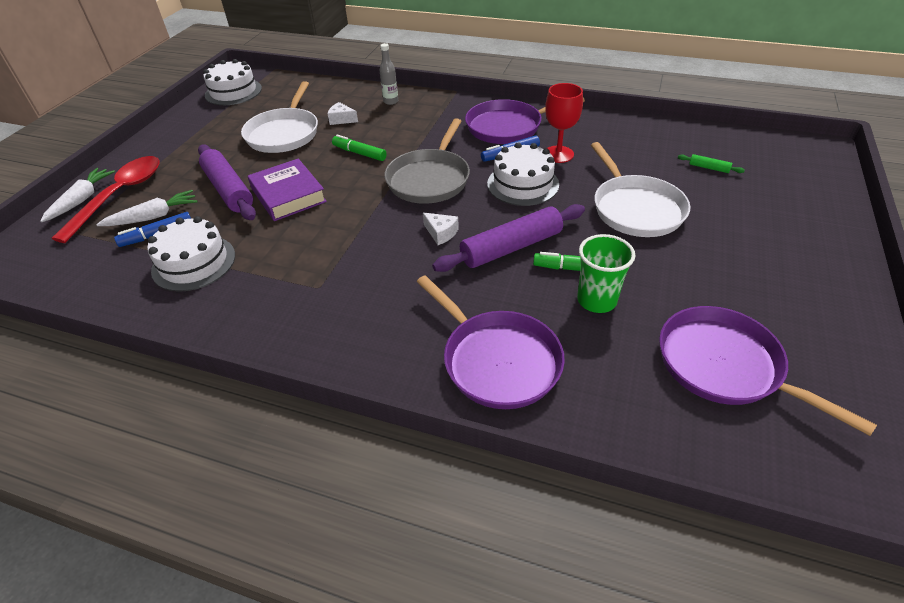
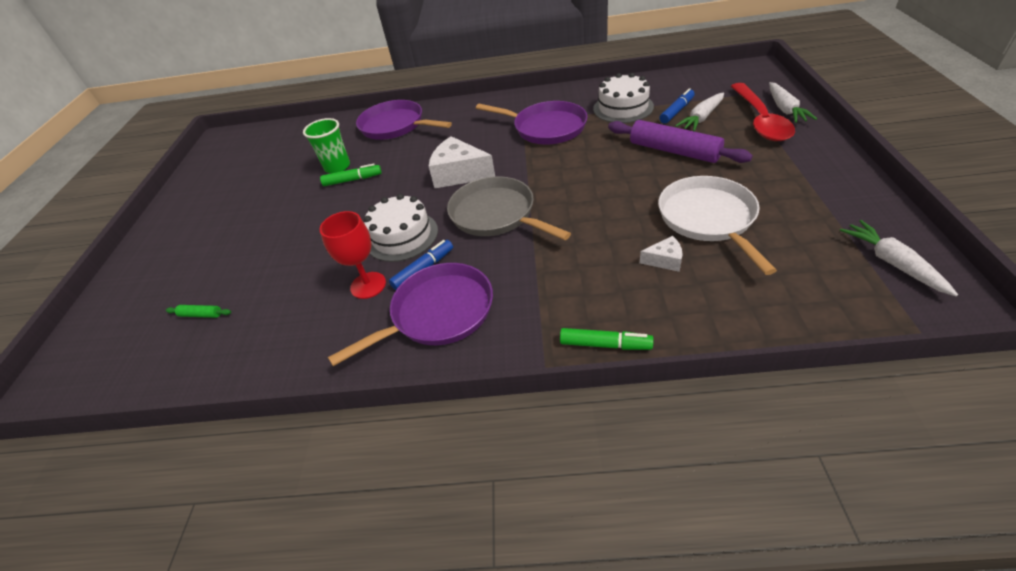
camera: 165 degrees right, 0 degrees up
white cake [203,59,262,105] -> white carrot [840,220,958,296]
purple book [248,159,327,221] -> none
green marker [332,135,387,161] -> green marker moved to [560,328,653,350]
grey bottle [380,43,398,105] -> none
grey pan [384,119,470,204] -> grey pan turned 45 degrees counterclockwise [447,176,571,240]
white cheese [423,213,459,245] -> white cheese [429,136,495,188], size x2.00
purple rolling pin [432,204,585,272] -> none
white pan [591,142,691,237] -> none
purple pan [659,306,877,436] -> purple pan moved to [476,101,588,144]

